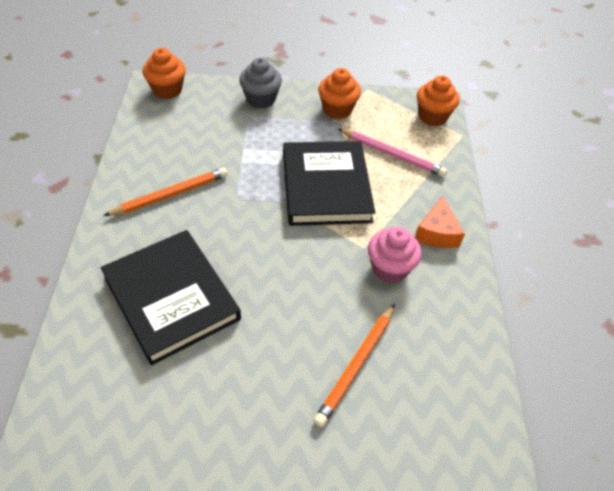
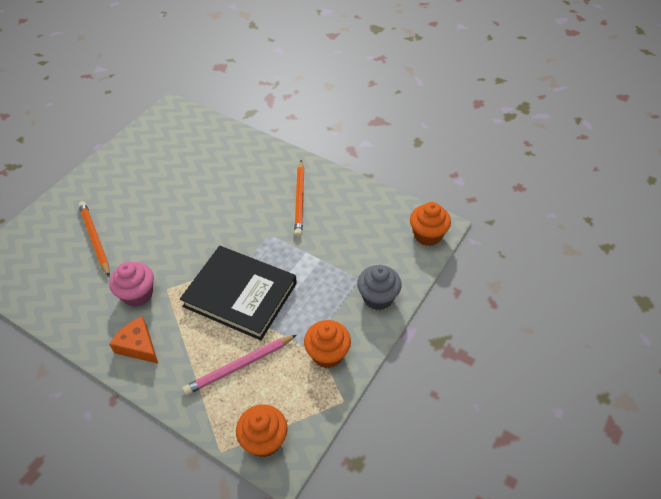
camera: 125 degrees right, 0 degrees up
black book [100,230,241,365] -> none

